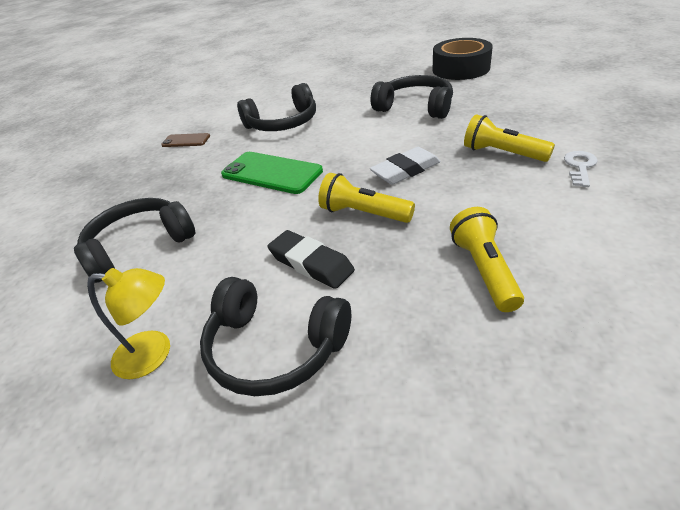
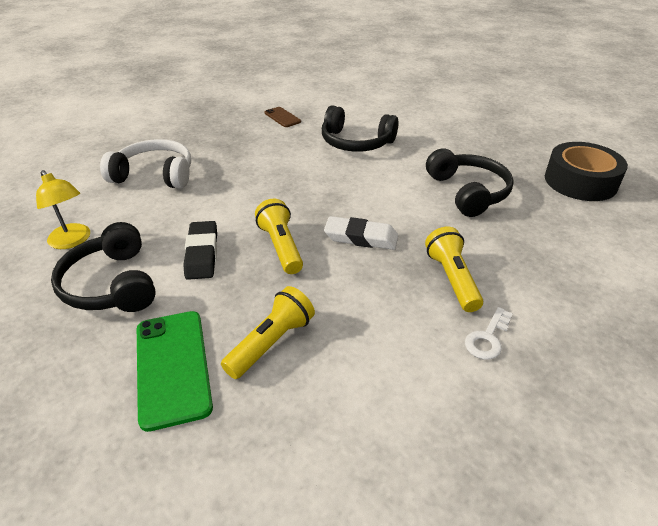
camera: 40 degrees right, 0 degrees up
black headphones [74,198,195,283] -> white headphones [100,139,191,189]
green phone [221,152,323,194] -> green phone moved to [137,311,213,432]
white key [564,151,597,187] -> white key turned 150 degrees clockwise [465,307,513,360]

